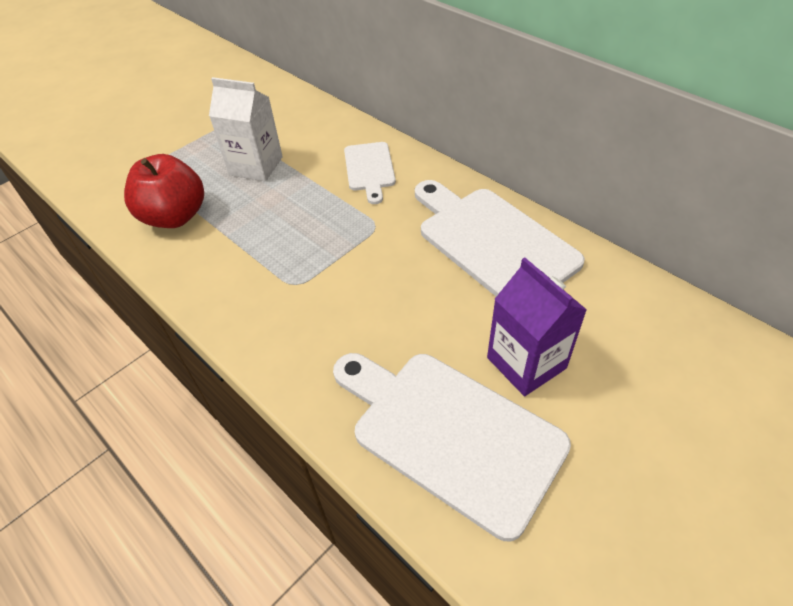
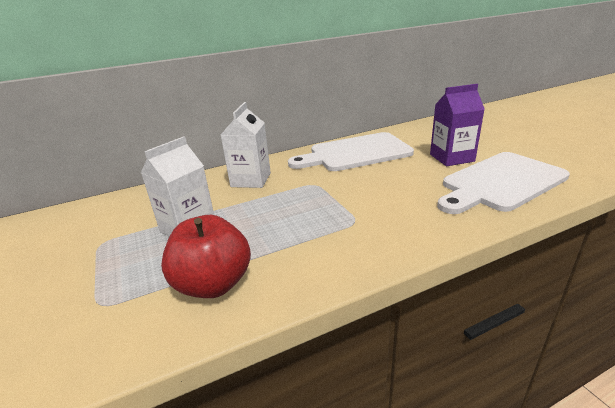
camera: 70 degrees left, 20 degrees down
white cutting board [344,142,396,204] -> white carton [221,102,271,188]

